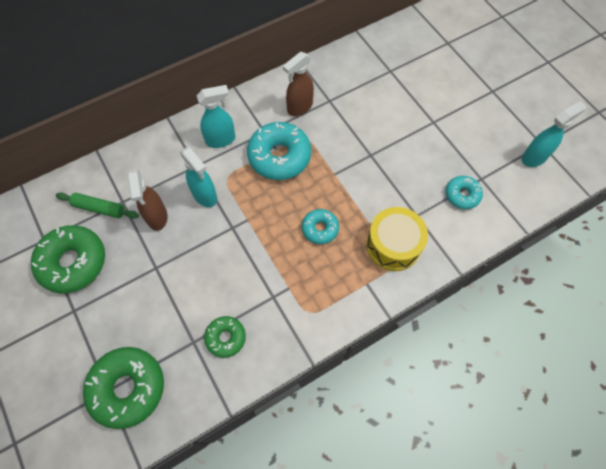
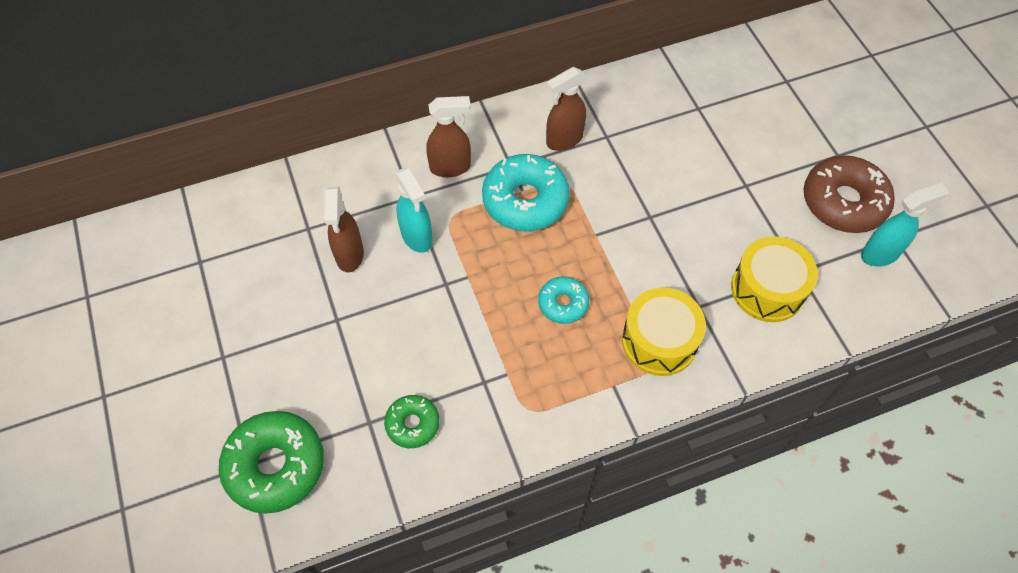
camera: 10 degrees right, 5 degrees down
green donut [31,225,105,293] -> none
green rolling pin [56,193,139,219] -> none
turquoise spray bottle [197,85,235,148] -> brown spray bottle [426,96,471,177]
turquoise donut [445,176,483,209] -> yellow drum [731,236,818,322]
none -> brown donut [804,155,895,233]

